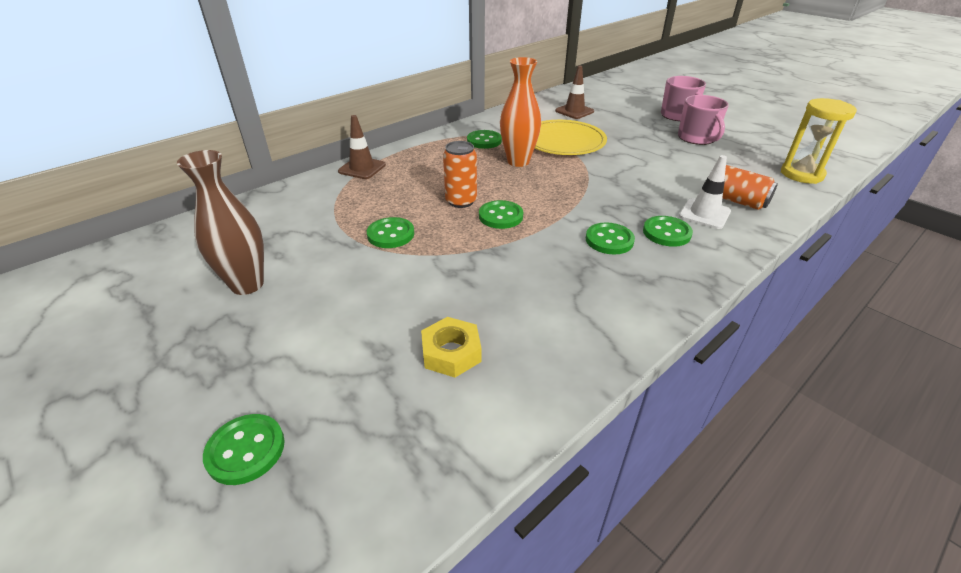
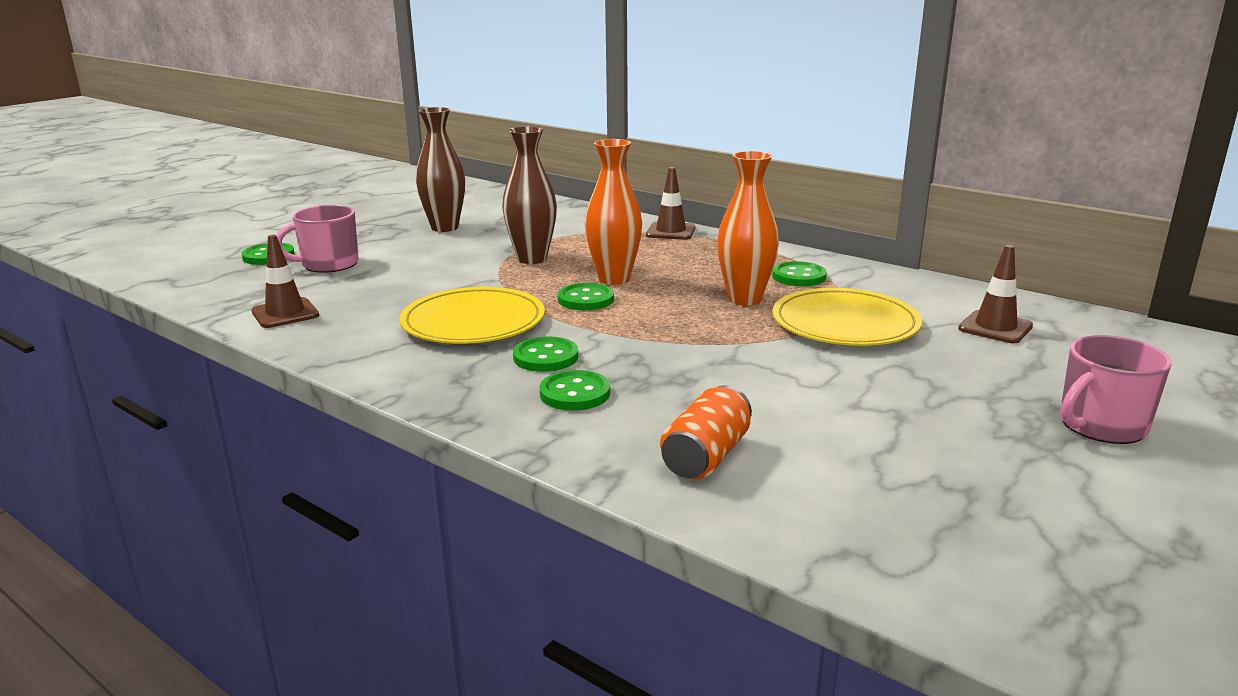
camera: 80 degrees right, 15 degrees down
green button [367,217,414,248] -> brown vase [502,126,557,264]
yellow nut [421,317,481,378] -> none
orange can [443,141,477,208] -> orange vase [585,139,642,285]
pink mug [678,95,729,145] -> pink mug moved to [276,205,359,273]
white traffic cone [679,155,731,229] -> none
yellow hourglass [781,98,857,184] -> none
none -> brown traffic cone [251,235,319,328]
none -> yellow plate [399,287,545,344]

